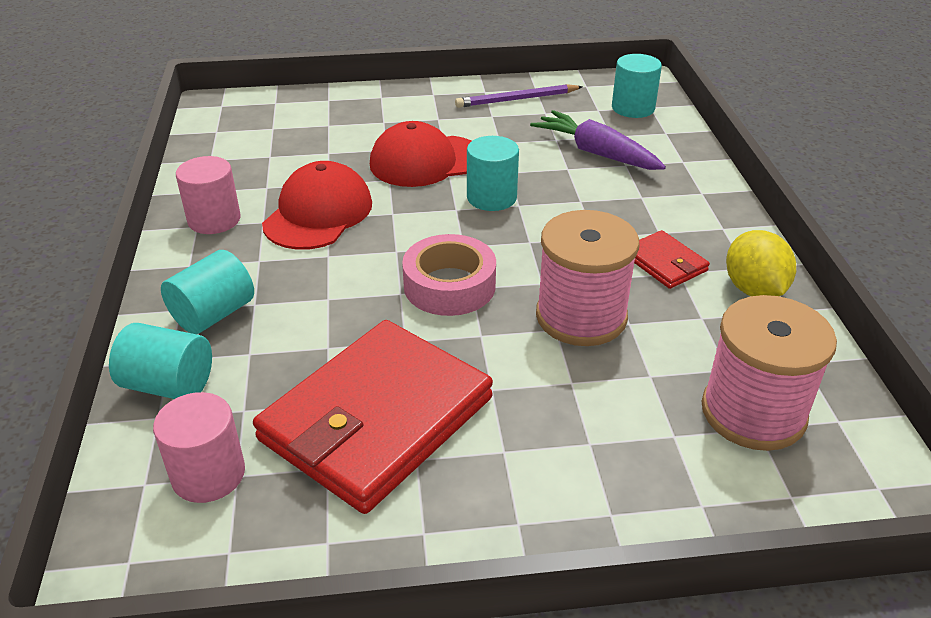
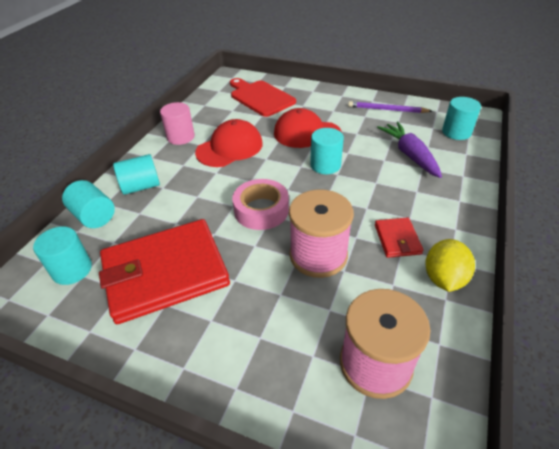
camera: 30 degrees right, 5 degrees up
pink cylinder [153,392,245,503] -> turquoise cylinder [33,227,92,285]
none -> red cutting board [230,78,296,117]

